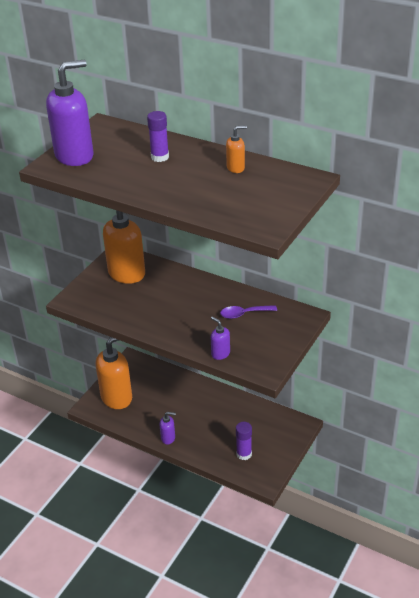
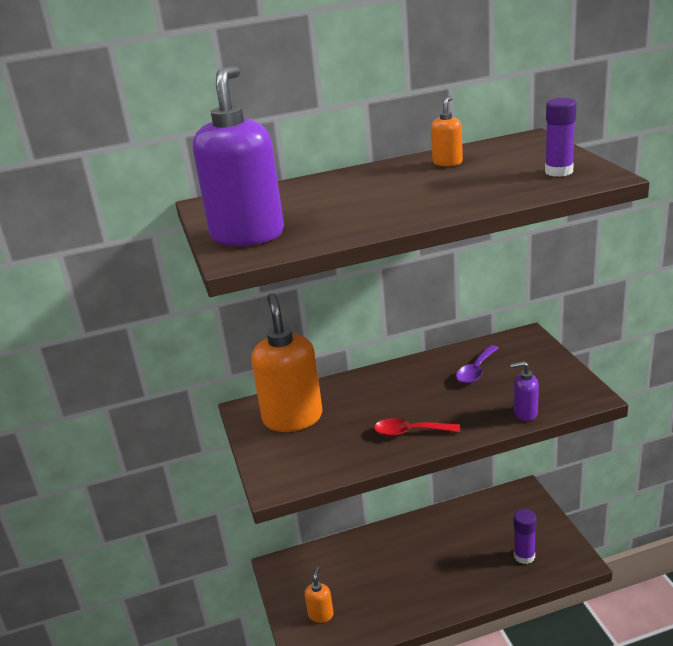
camera: 45 degrees left, 10 degrees down
orange soap dispenser [96,337,132,409] -> orange soap dispenser [305,567,333,623], size x0.46
purple glue stick [147,111,169,162] -> purple glue stick moved to [545,98,577,177]
purple soap dispenser [160,412,176,445] -> none
none -> red spoon [374,418,460,436]

